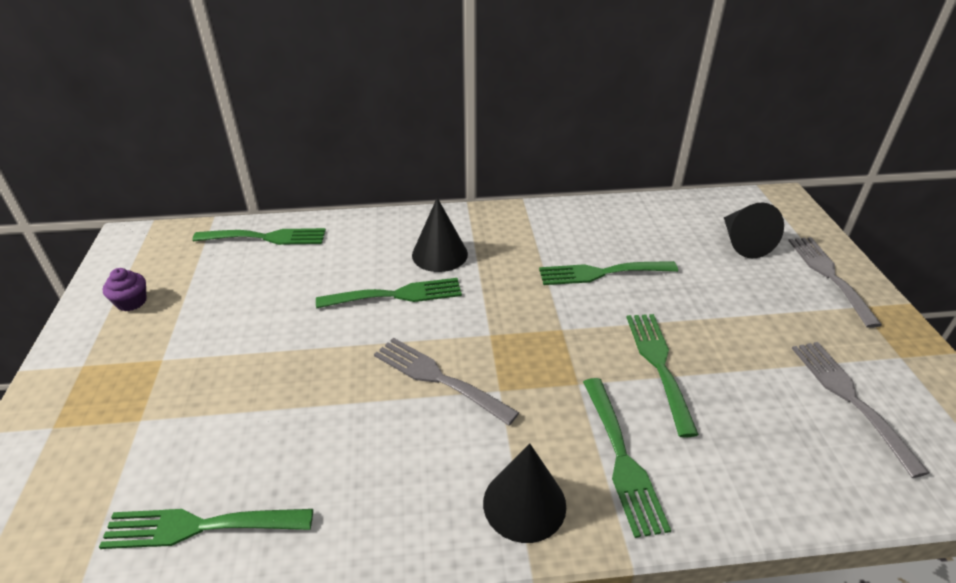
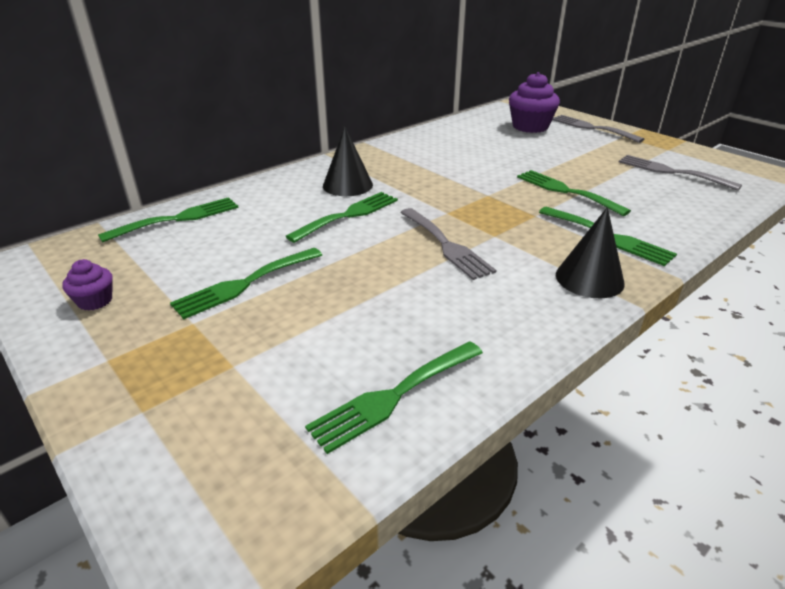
camera: 35 degrees left, 5 degrees down
grey fork [374,338,519,426] -> grey fork turned 120 degrees counterclockwise [400,208,497,280]
green fork [539,261,678,285] -> green fork moved to [170,248,322,319]
black cone [724,202,784,258] -> purple cupcake [509,72,560,133]

